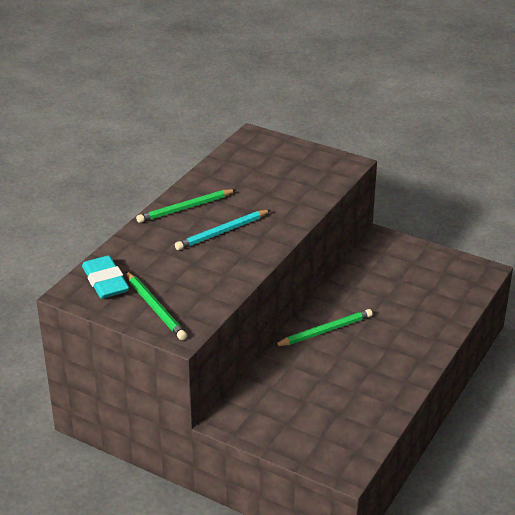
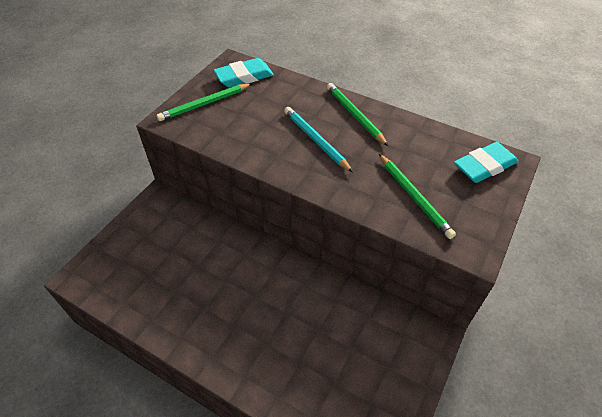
camera: 90 degrees right, 15 degrees up
green pencil [274,309,373,346] -> green pencil moved to [379,154,456,239]
none -> turquoise eraser [454,142,518,183]

